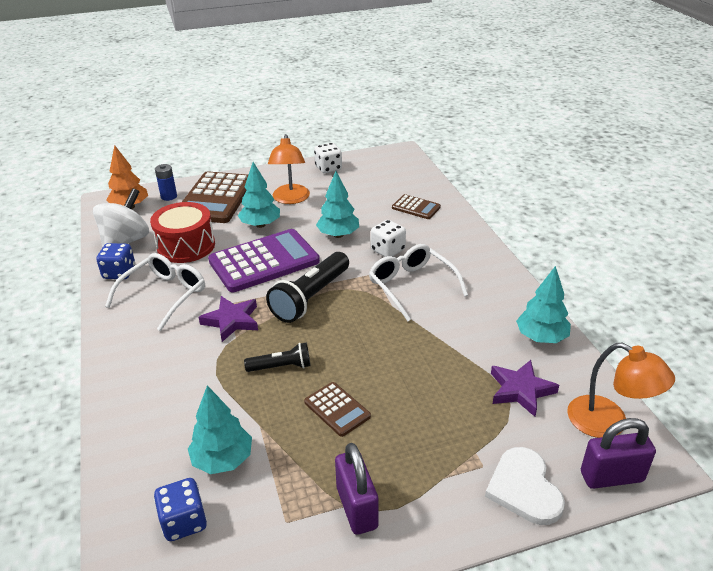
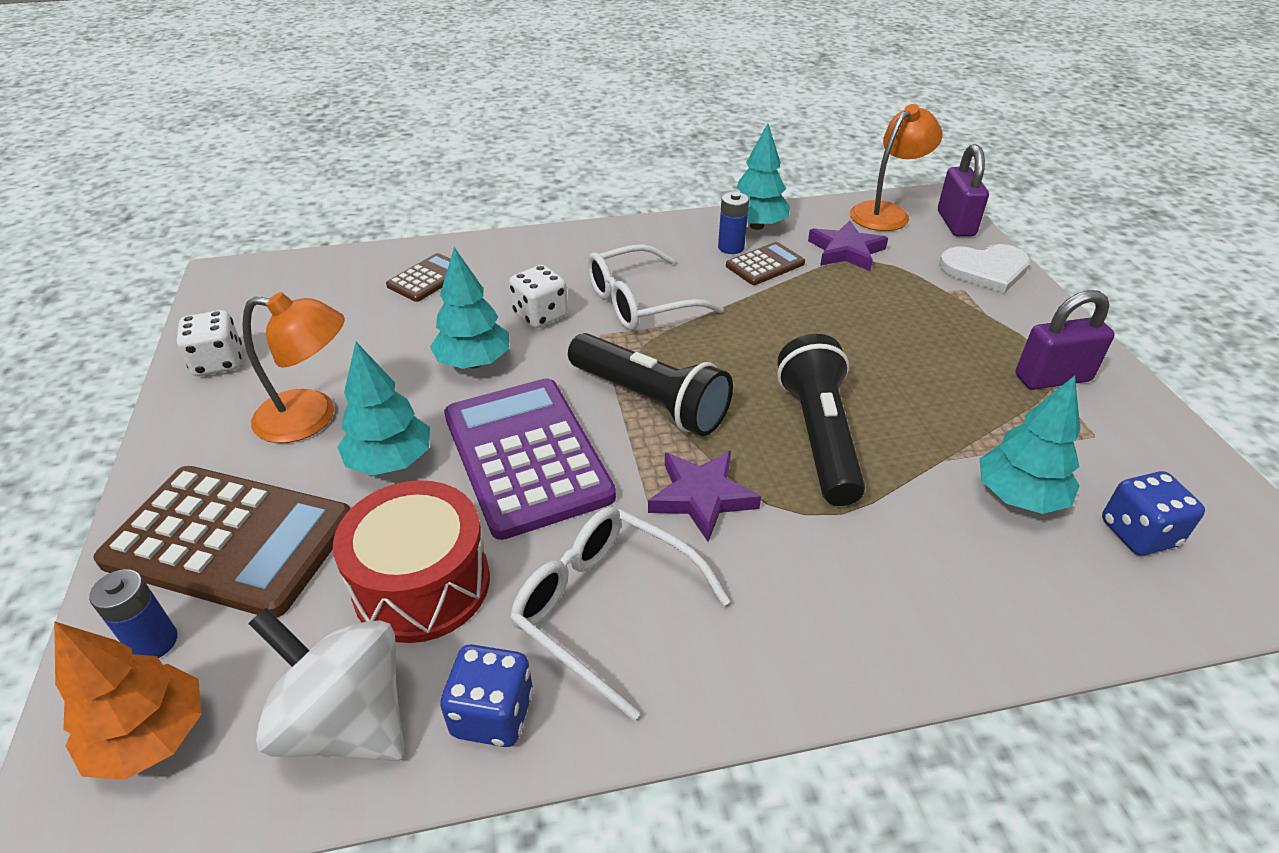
camera: 85 degrees left, 5 degrees up
black flashlight [244,343,311,372] -> black flashlight [777,334,865,506], size x1.80
brown calculator [304,382,371,437] -> brown calculator moved to [726,242,805,285]
none -> blue battery [718,192,749,254]

